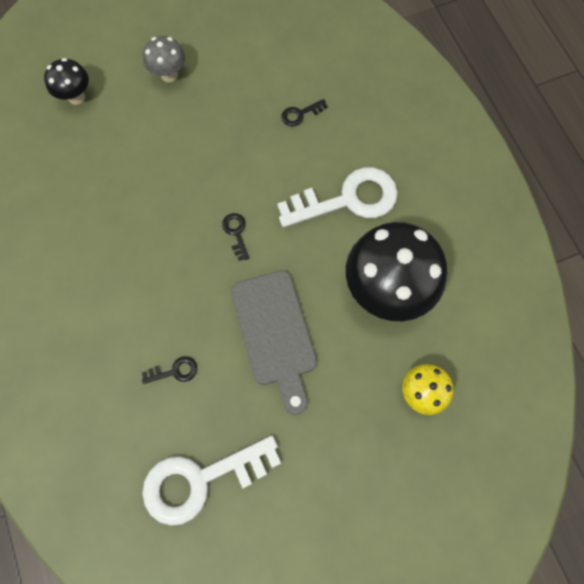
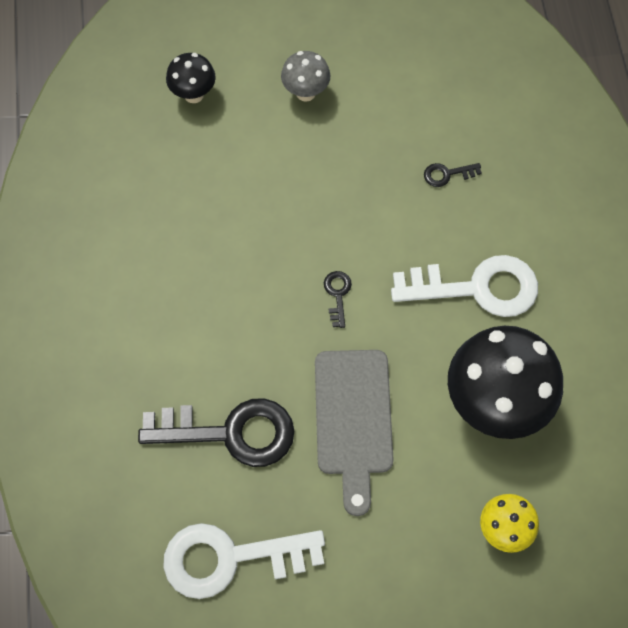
camera: 15 degrees right, 5 degrees down
black key [142,356,197,384] -> black key [138,398,294,467], size x2.40

